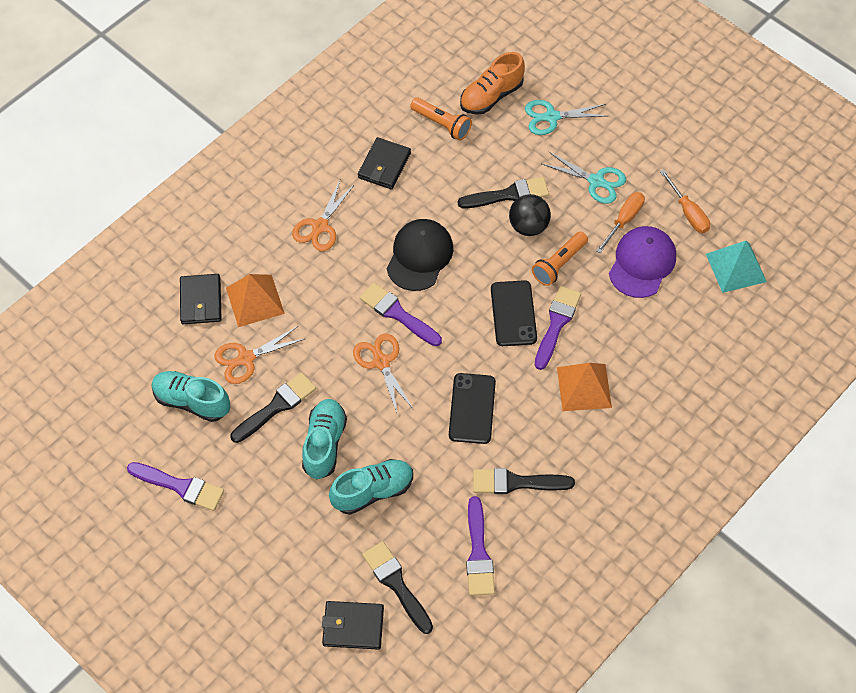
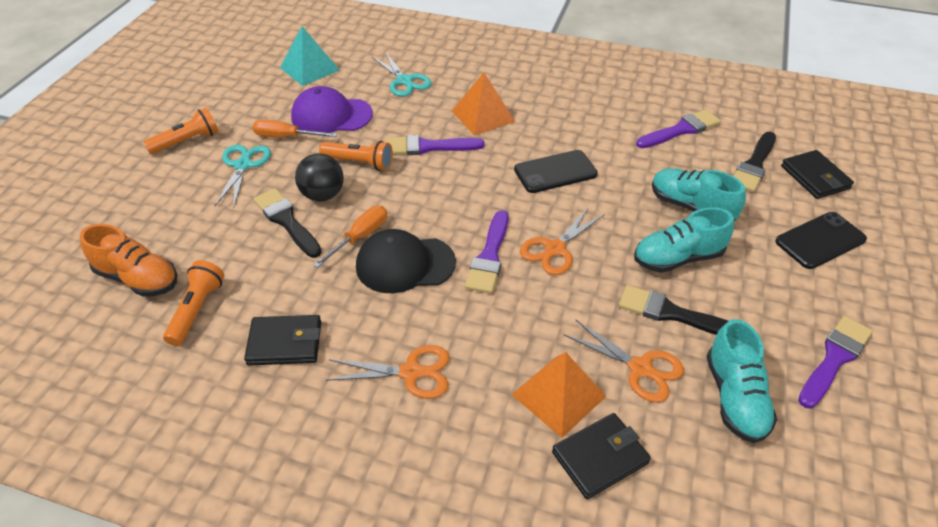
camera: 115 degrees left, 15 degrees down
purple brush [127,462,224,511] -> purple brush turned 45 degrees clockwise [798,316,873,408]
black brush [473,468,575,494] -> none
black phone [491,280,537,346] -> black phone moved to [775,212,867,269]
turquoise scissors [525,100,608,135] -> turquoise scissors moved to [372,52,431,97]
orange screwdriver [660,170,710,233] -> orange screwdriver moved to [313,206,387,268]
none -> orange flashlight [143,107,219,154]

